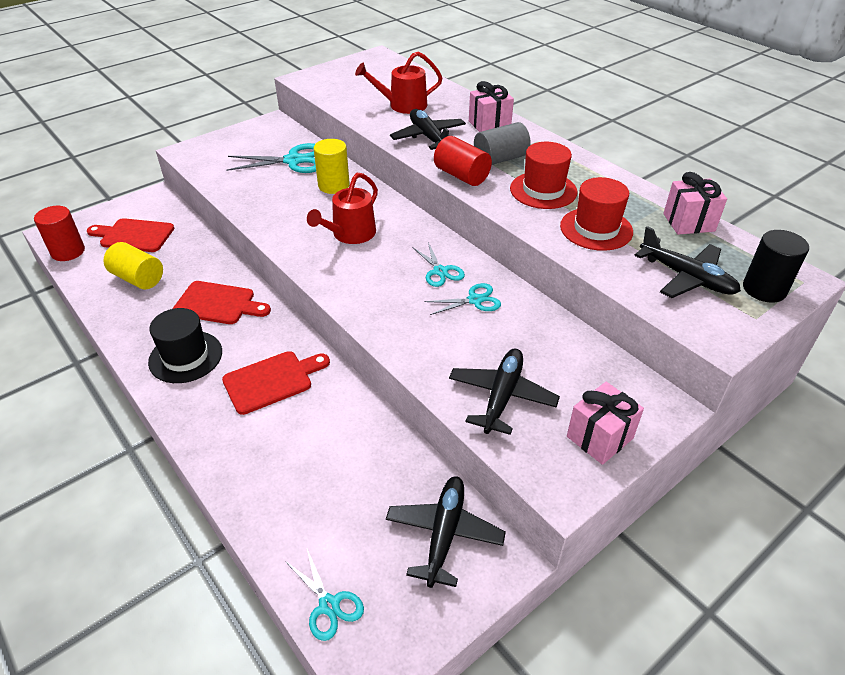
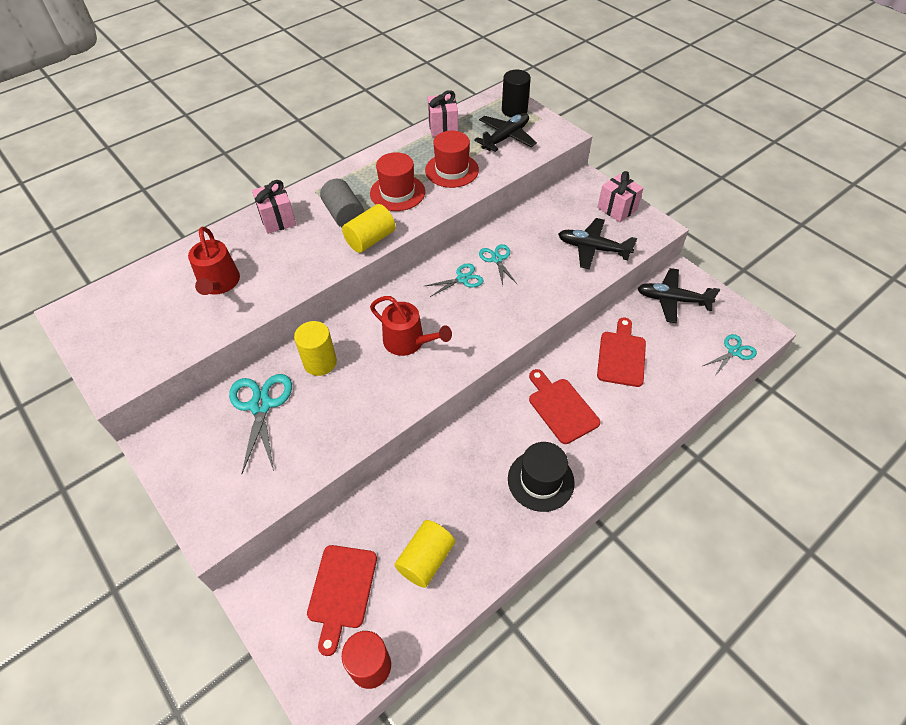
camera: 90 degrees left, 10 degrees up
red cutting board [173,281,271,324] -> red cutting board moved to [597,318,646,387]
black plane [390,109,466,150] -> none
red cylinder [434,136,492,186] -> yellow cylinder [342,204,396,253]

